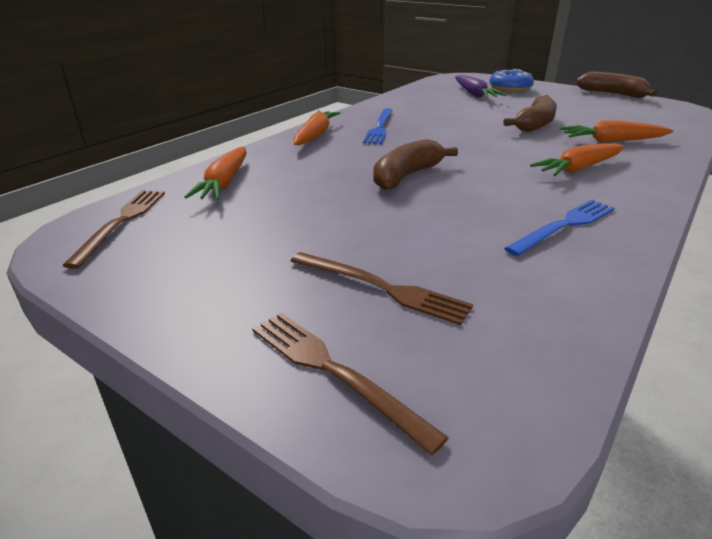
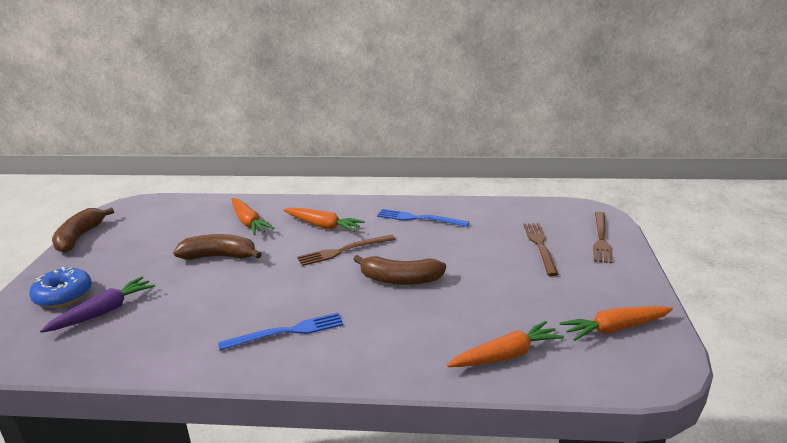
camera: 120 degrees left, 5 degrees down
brown fork [62,190,165,269] -> brown fork moved to [297,235,396,266]
orange carrot [294,110,341,145] -> orange carrot moved to [560,306,673,341]

